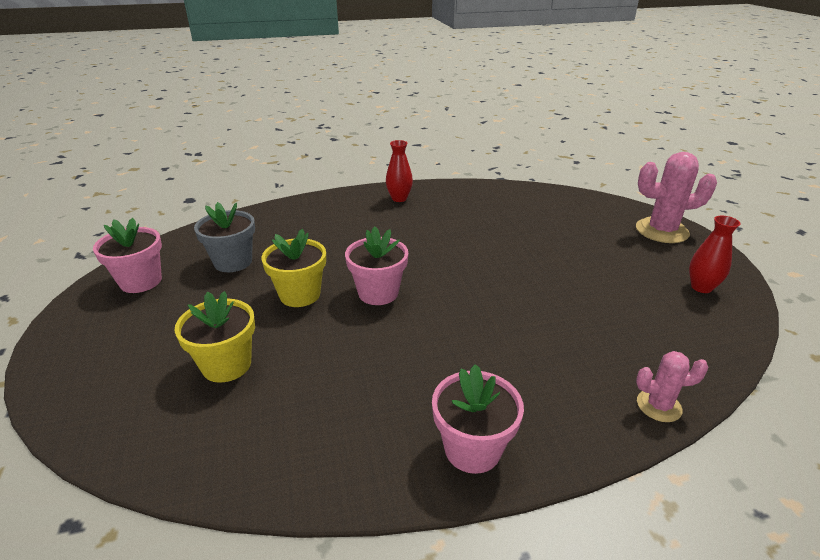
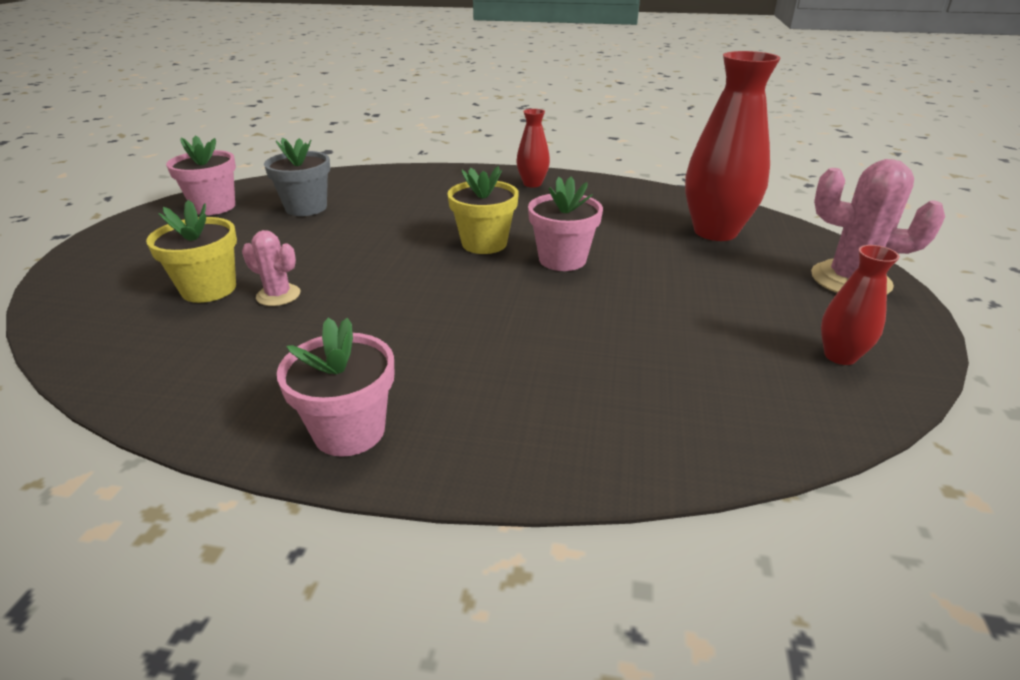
camera: 25 degrees right, 0 degrees up
yellow flower pot [262,229,326,307] -> yellow flower pot moved to [447,166,519,254]
pink flower pot [345,227,408,305] -> pink flower pot moved to [528,177,603,271]
pink cactus [636,351,709,422] -> pink cactus moved to [242,230,300,306]
none -> red vase [685,51,781,241]

